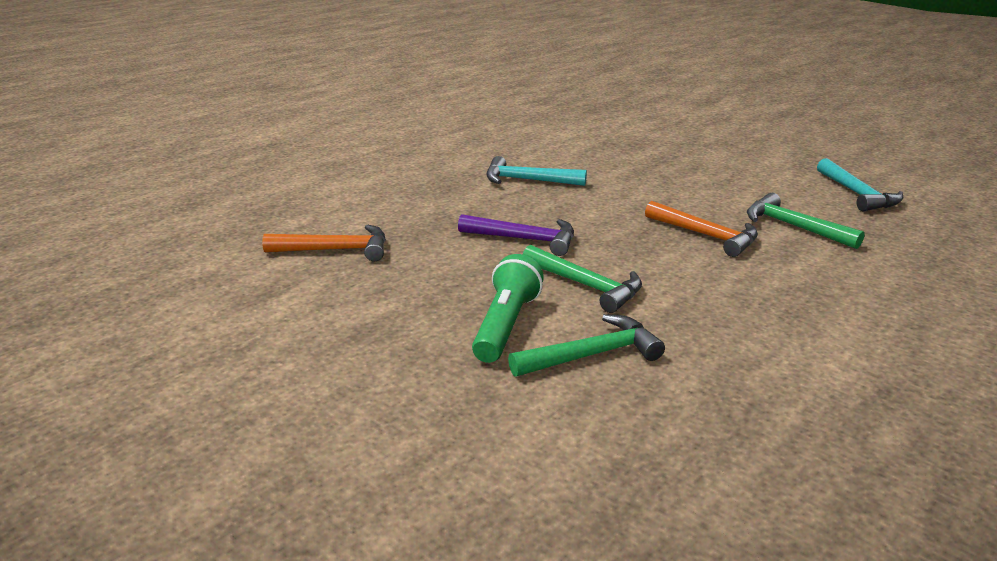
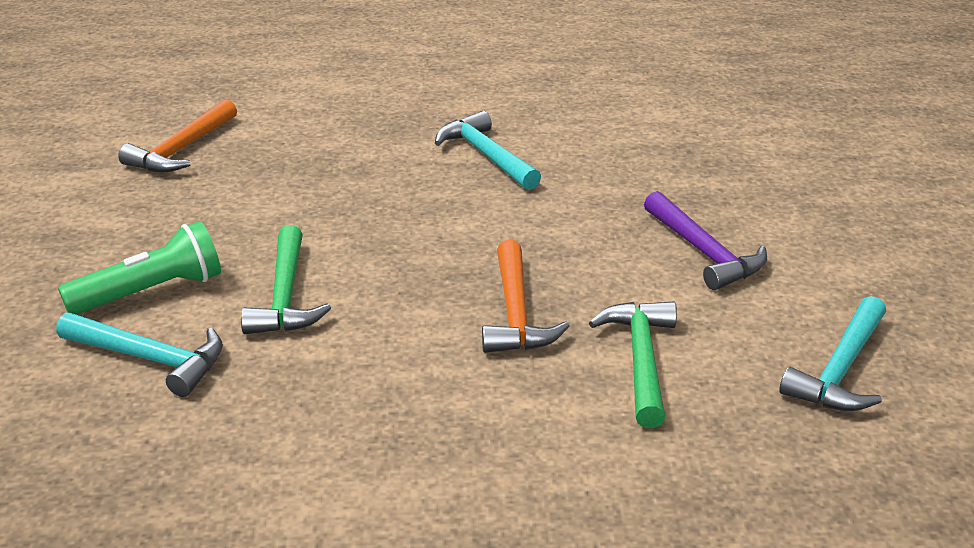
camera: 45 degrees right, 5 degrees up
orange hammer [262,224,386,261] -> orange hammer turned 75 degrees clockwise [118,99,237,172]
purple hammer [458,214,574,256] -> purple hammer moved to [644,191,767,290]
green hammer [508,314,665,377] -> turquoise hammer [57,313,223,397]

